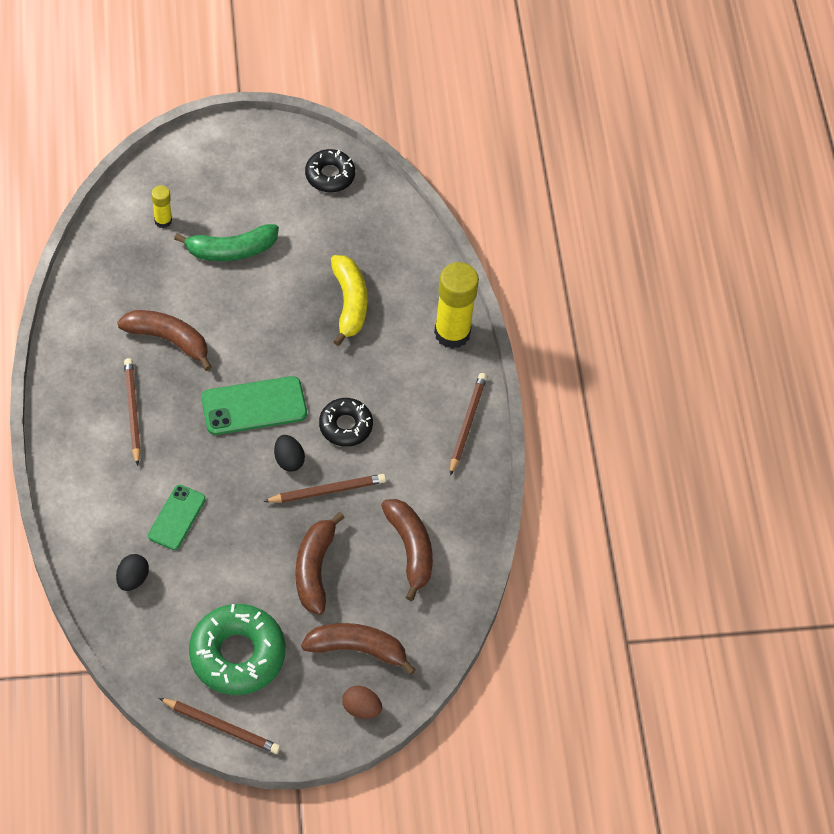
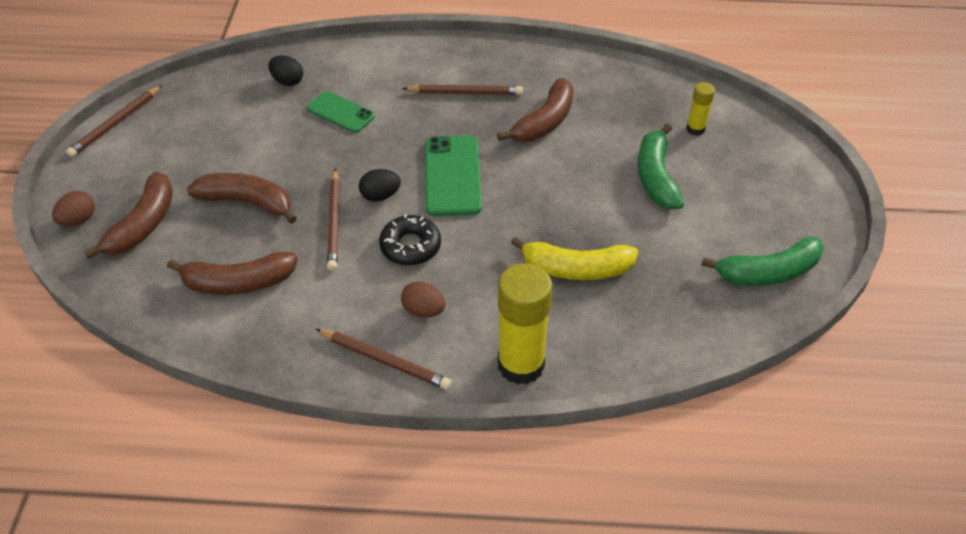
camera: 105 degrees right, 10 degrees down
green donut [189,604,285,695] -> none
black donut [305,149,355,192] -> green banana [701,237,824,286]
none -> brown egg [401,281,445,318]

